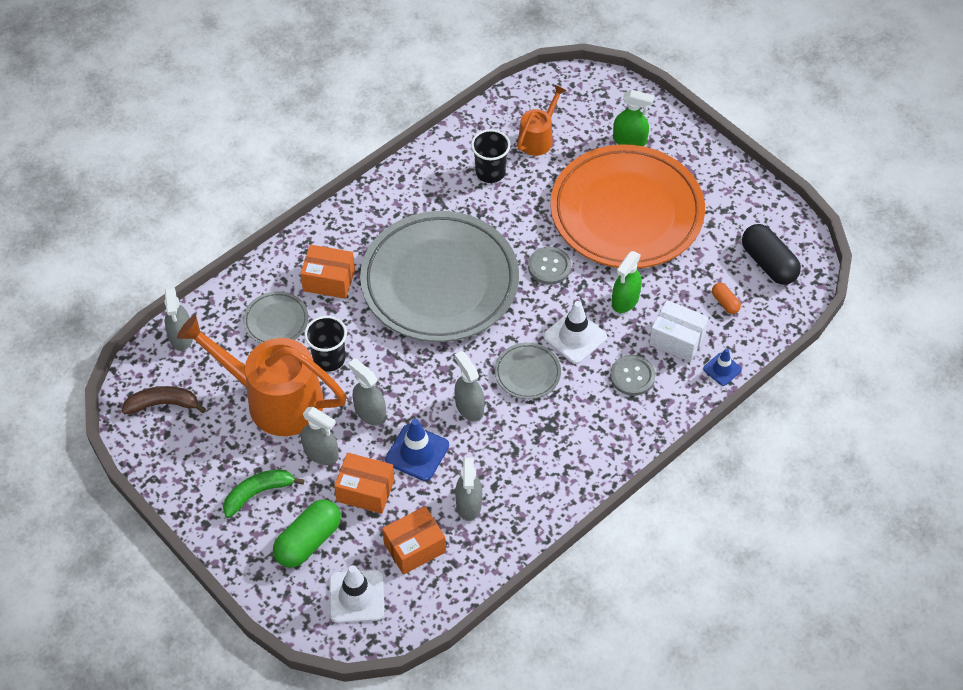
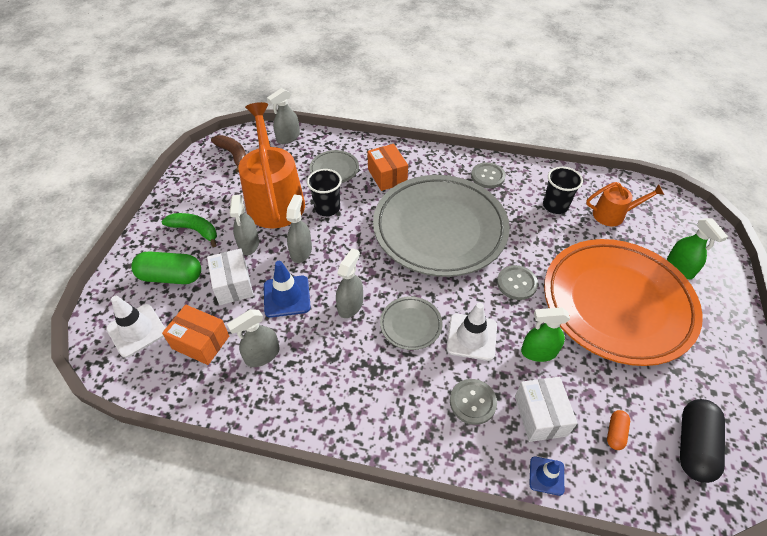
camera: 55 degrees right, 5 degrees down
orange box [334,453,394,514] -> white box [207,248,254,305]
none -> grey button [471,162,506,188]

